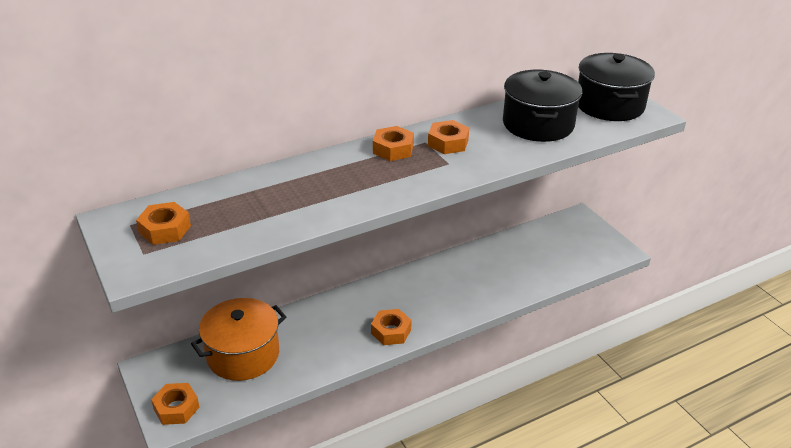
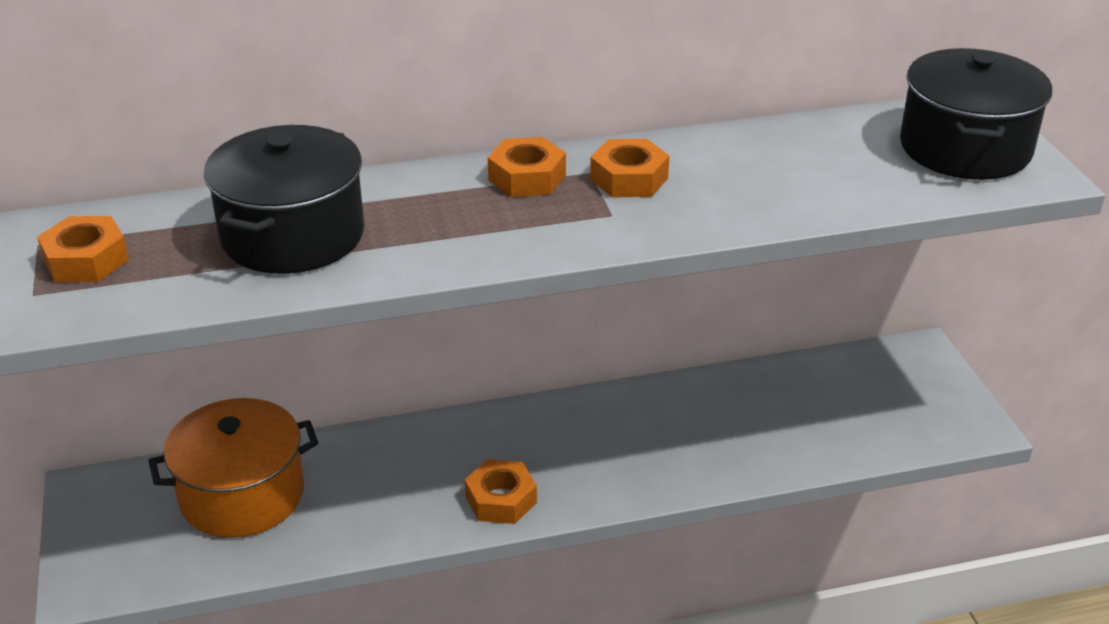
camera: 15 degrees right, 0 degrees up
orange nut [151,383,199,425] -> none
black pot [503,70,582,142] -> black pot moved to [204,125,364,274]

